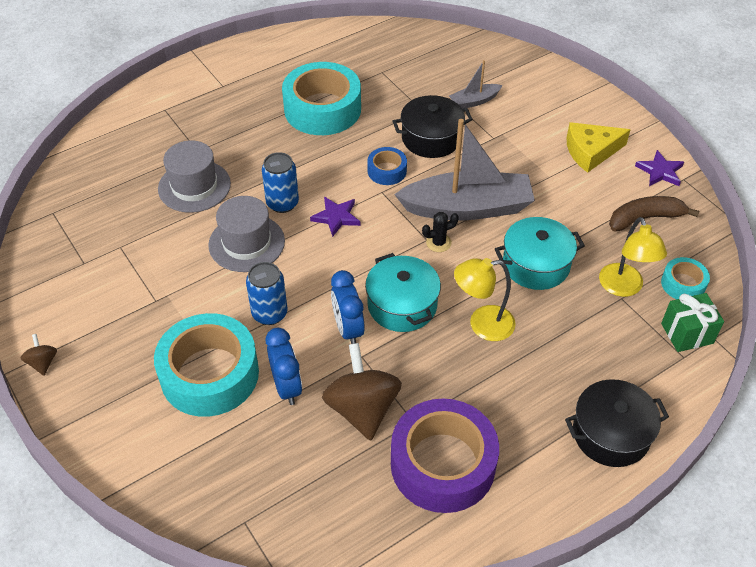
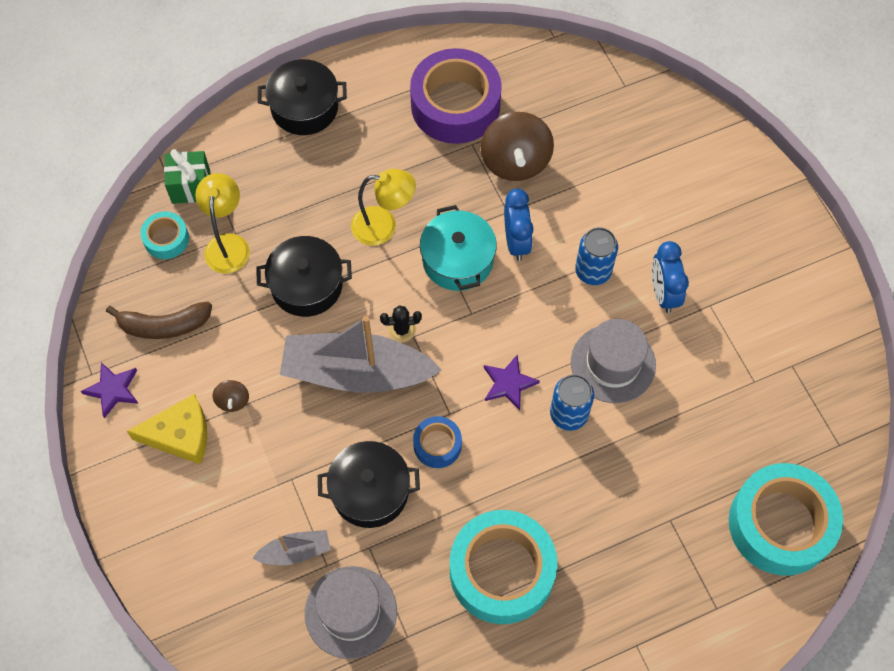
camera: 170 degrees left, 15 degrees up
brown spinning top [21,334,57,376] -> brown spinning top moved to [213,380,249,412]
turquoise tape [154,313,259,417] -> turquoise tape moved to [729,463,843,576]
grey hat [158,140,231,213] -> grey hat moved to [305,566,397,659]
blue clock [266,328,302,405] -> blue clock moved to [652,241,689,313]
turquoise pot [495,217,585,290] -> black pot [256,236,352,317]

